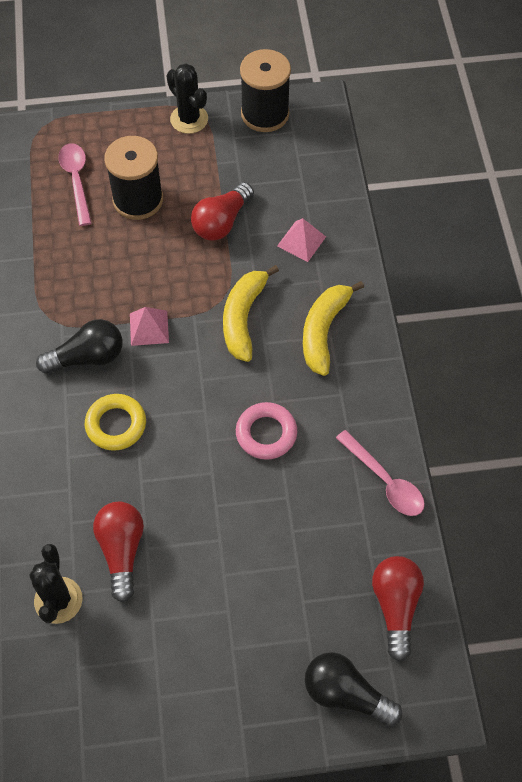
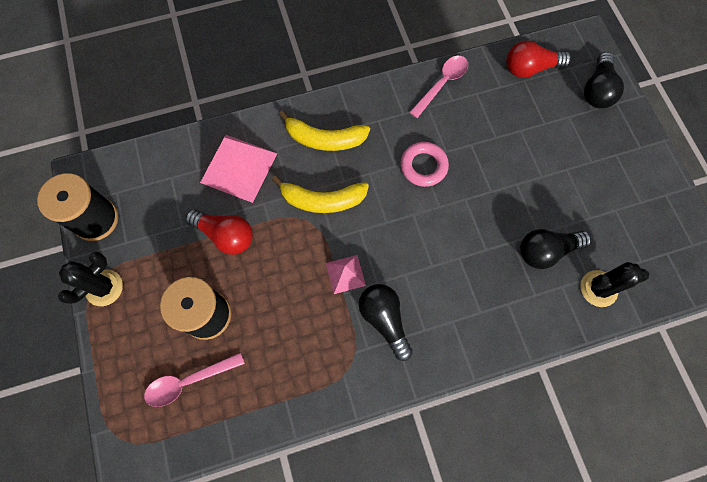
camera: 100 degrees left, 10 degrees up
yellow ring [85,394,146,451] -> none
red light bulb [93,502,144,602] -> black light bulb [520,229,591,269]
pink pyramid [277,218,326,262] -> pink pyramid [200,135,277,203], size x1.87

